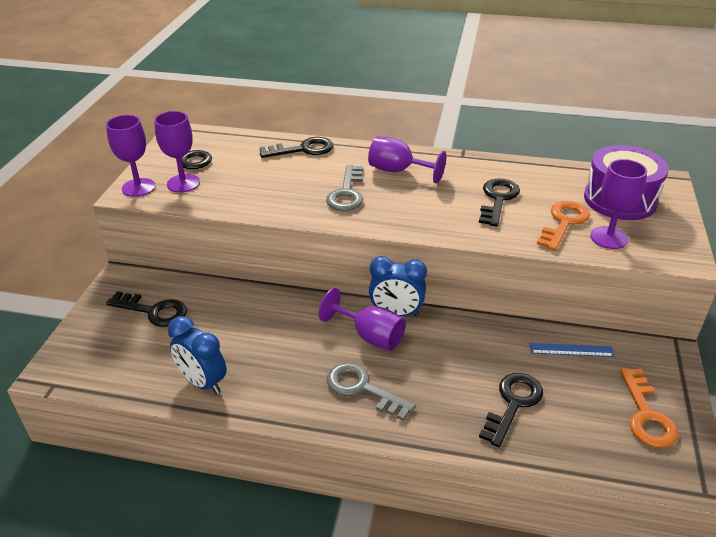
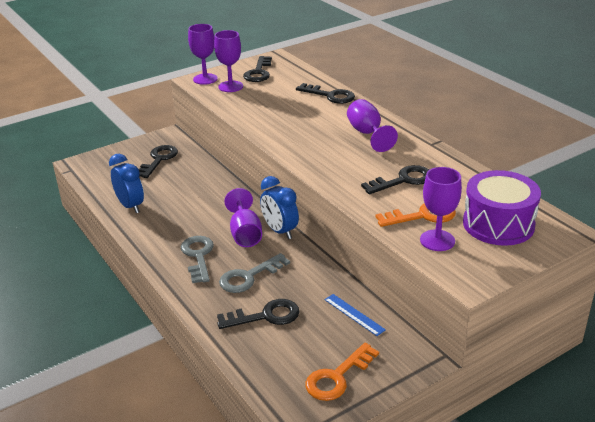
camera: 45 degrees right, 5 degrees down
black key [106,291,187,327] -> black key turned 135 degrees counterclockwise [139,145,178,178]
blue clock [168,316,227,394] -> blue clock turned 150 degrees clockwise [109,154,144,213]
grey key [326,165,363,211] -> grey key moved to [219,253,290,293]

